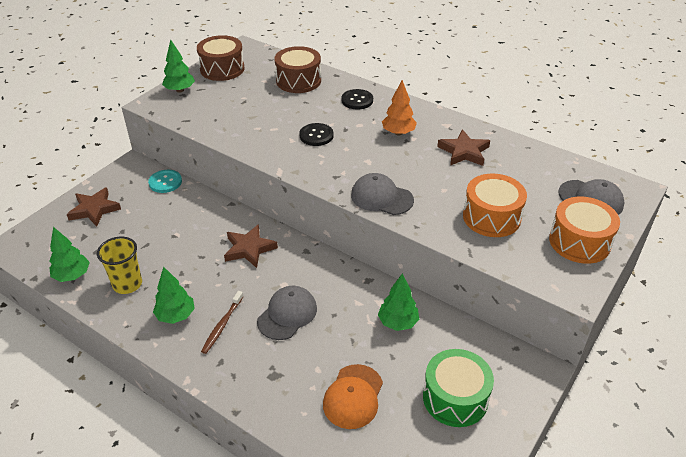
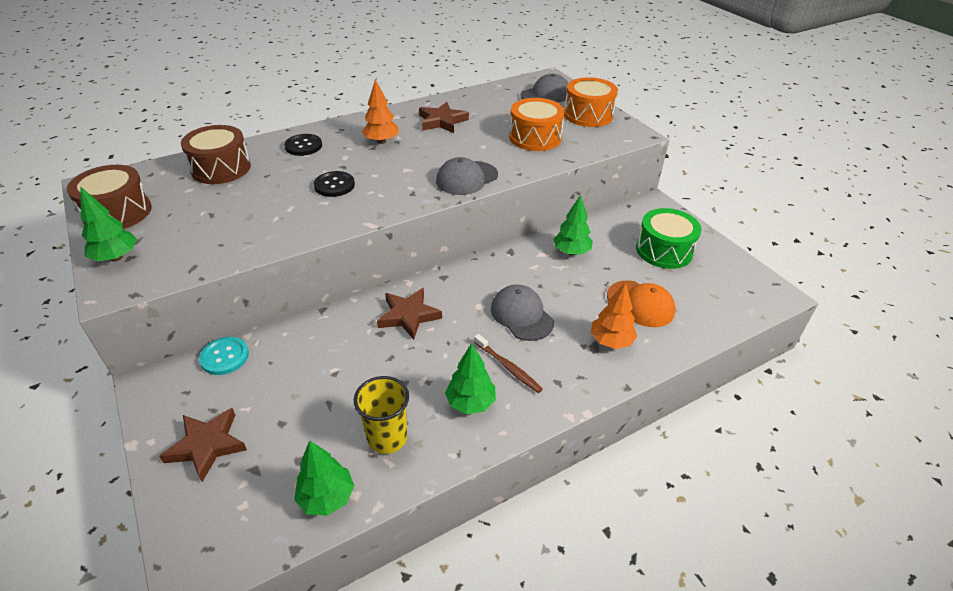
camera: 65 degrees left, 0 degrees up
none -> orange tree [590,282,637,349]

